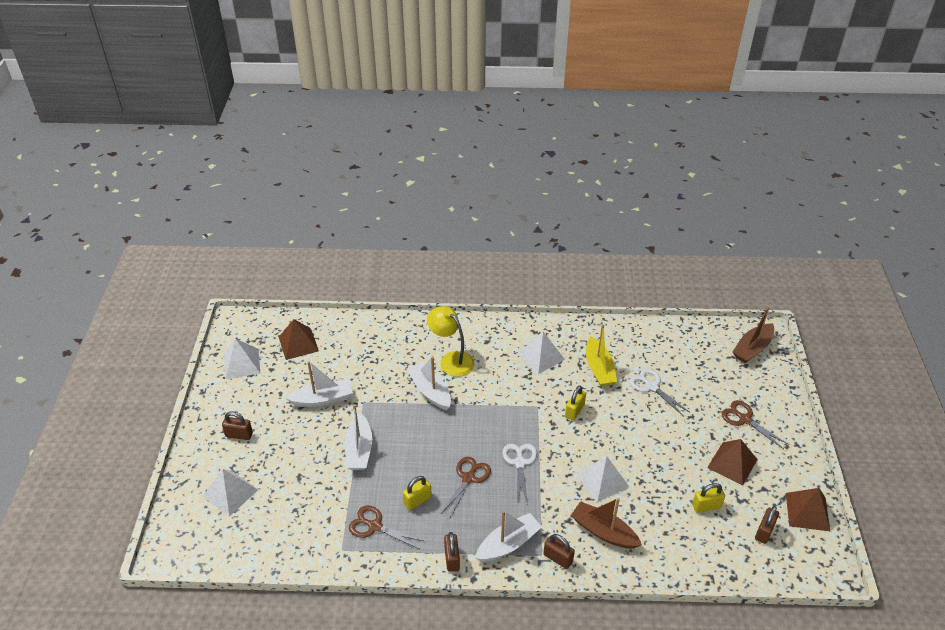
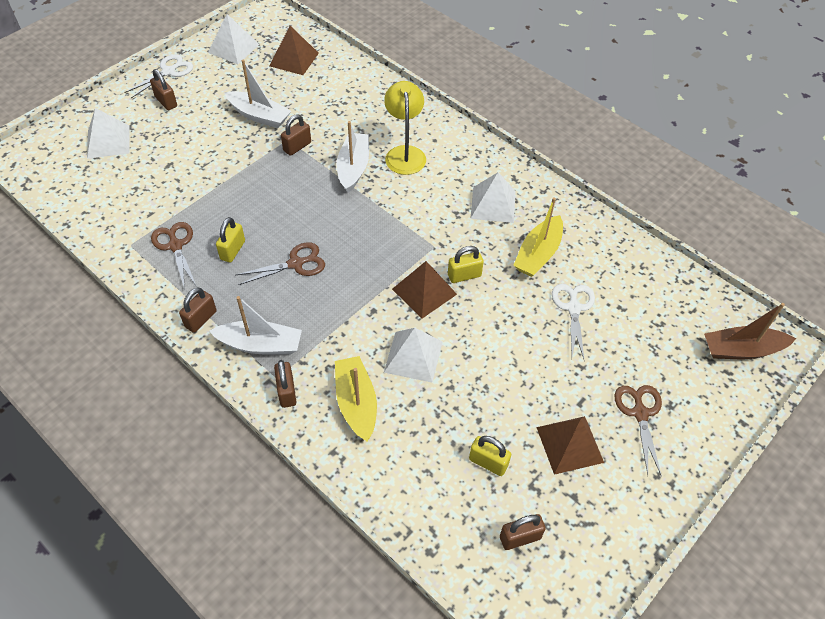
camera: 40 degrees right, 10 degrees up
white boat [344,404,372,470] -> none
yellow padlock [403,476,432,510] -> yellow padlock turned 75 degrees counterclockwise [216,217,245,262]
white scissors [502,443,537,505] -> white scissors moved to [124,54,193,98]
brown boat [571,498,642,549] -> yellow boat [335,356,377,442]
brown pyramid [786,488,830,531] -> brown pyramid moved to [392,261,457,318]
none -> brown padlock [281,114,311,156]

